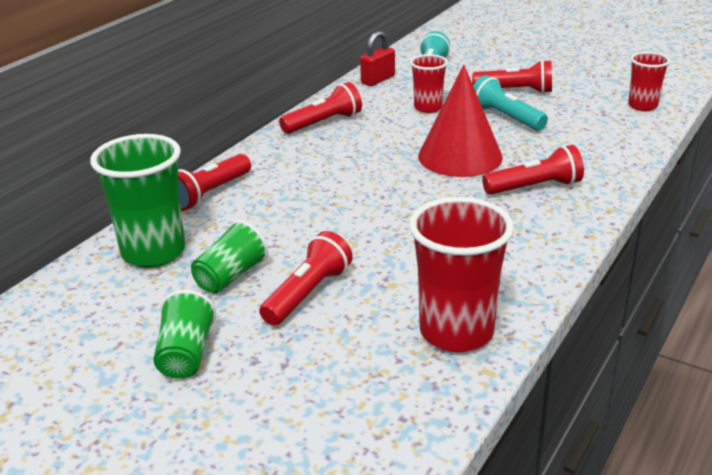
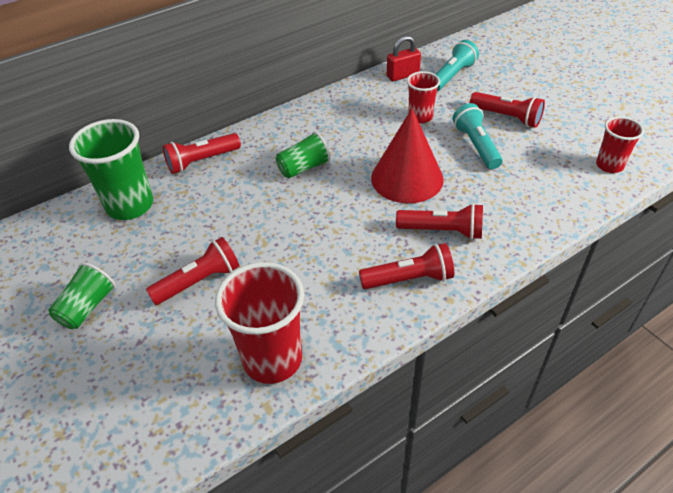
camera: 25 degrees right, 15 degrees up
green cup [191,220,268,294] -> green cup moved to [276,131,331,178]
red flashlight [279,82,362,134] -> red flashlight moved to [359,243,454,289]

